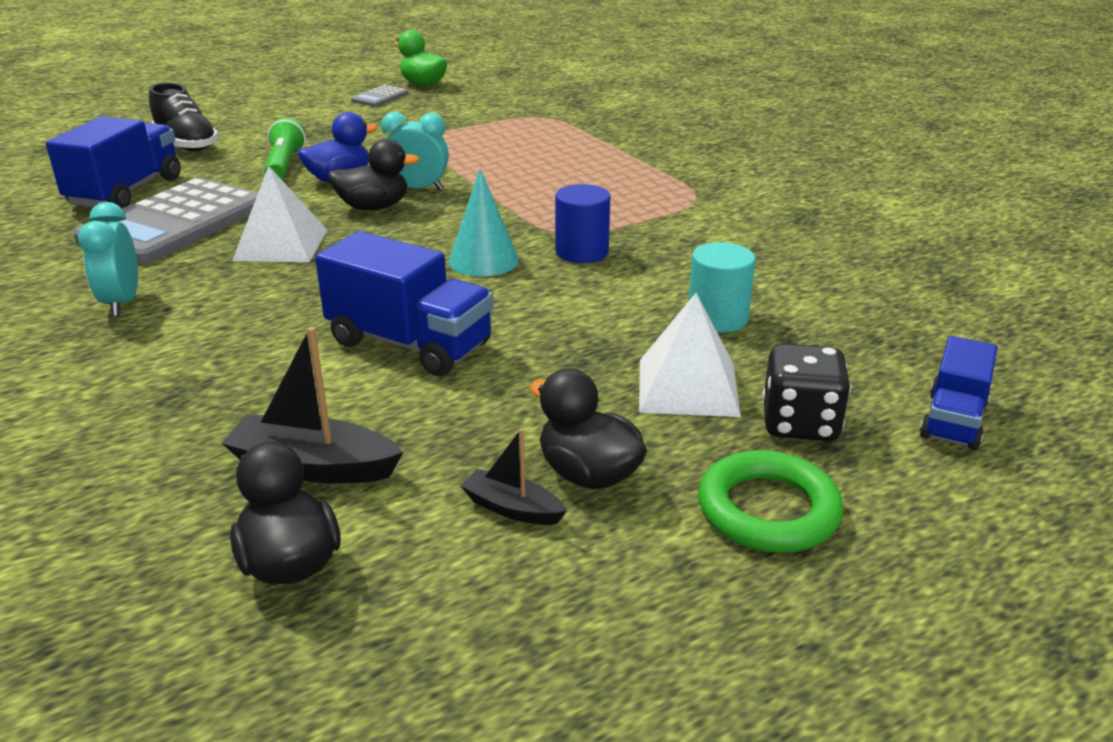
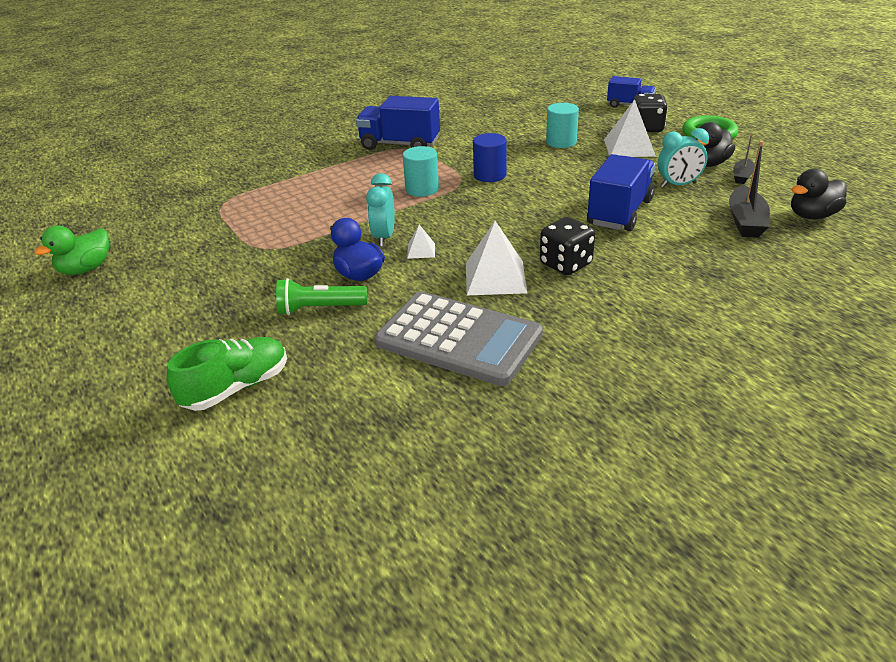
camera: 90 degrees left, 5 degrees up
blue truck [46,116,181,209] -> blue truck moved to [356,96,440,150]
turquoise clock [78,202,138,316] -> turquoise clock moved to [658,128,709,188]
black shoe [149,83,219,151] -> green shoe [167,337,287,411]
black duck [328,139,420,210] -> white pyramid [407,225,435,259]
grey calculator [351,85,408,107] -> none
turquoise cone [449,169,519,277] -> none
none -> turquoise cylinder [403,146,439,197]
none -> black dice [540,217,595,275]

